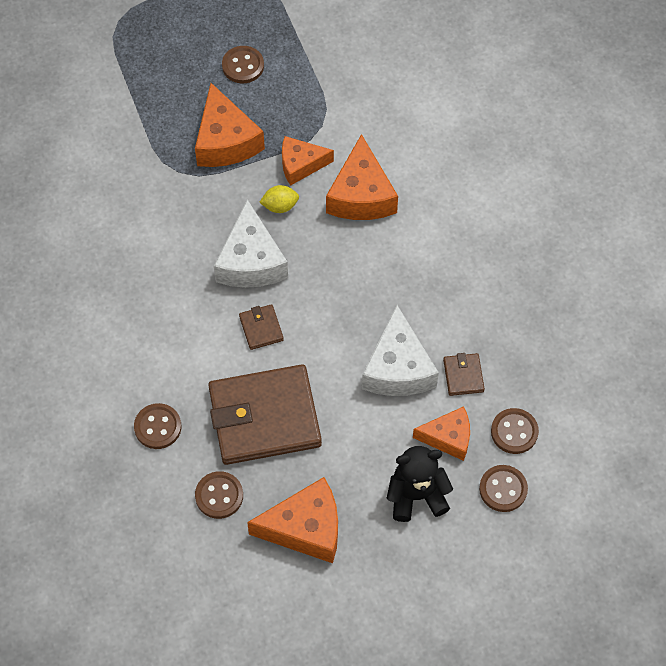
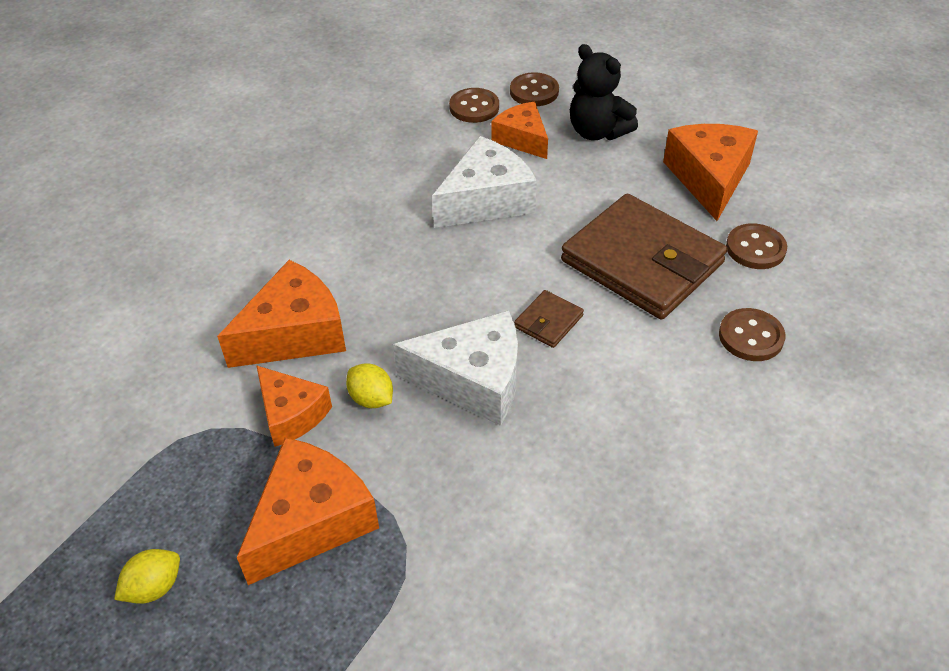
camera: 125 degrees left, 15 degrees down
white cheese [214,199,288,288] -> white cheese turned 45 degrees clockwise [393,311,518,426]
brown button [222,46,264,83] -> yellow lemon [114,549,180,604]
orange cheese [247,477,338,563] -> orange cheese turned 45 degrees clockwise [663,124,758,221]
brown wallet [443,353,485,396] -> none

